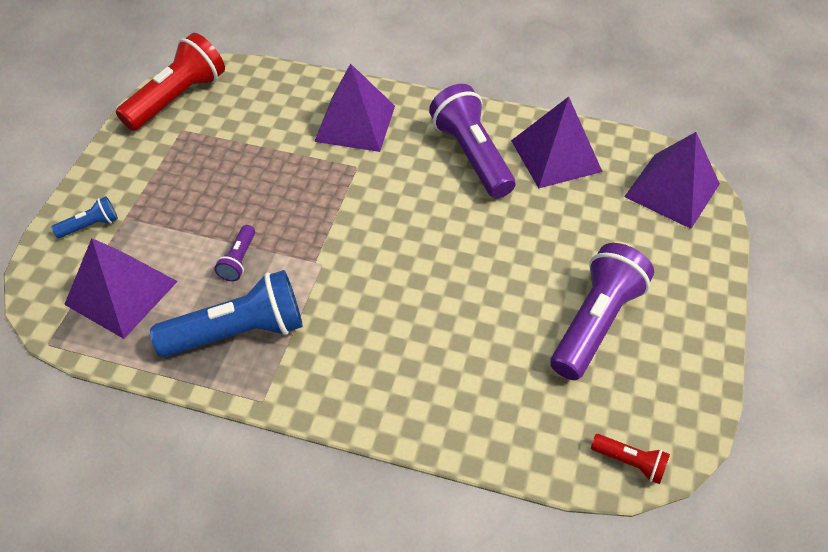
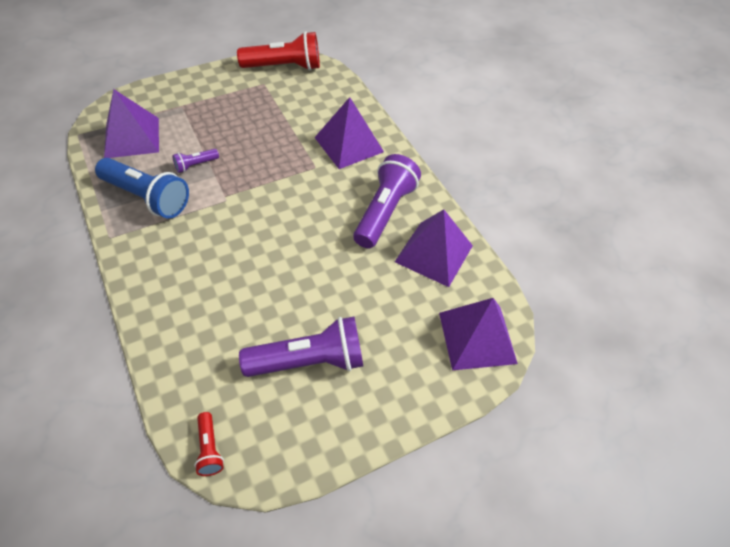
camera: 45 degrees right, 0 degrees up
blue flashlight [52,196,118,238] -> none

